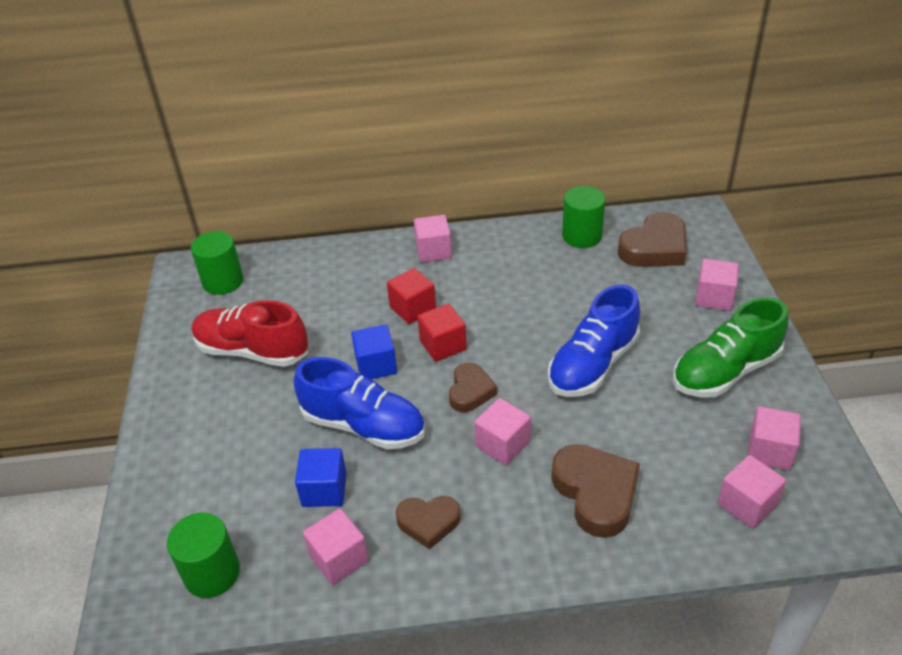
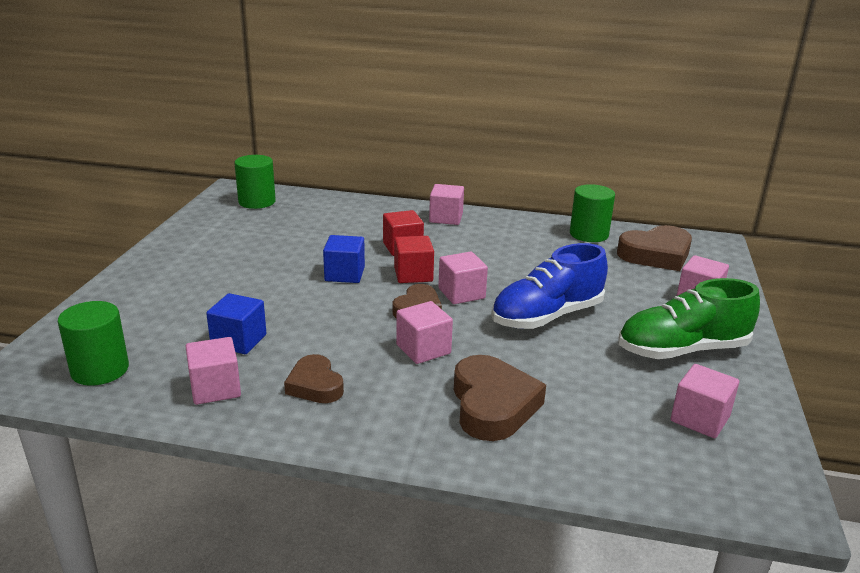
camera: 15 degrees right, 15 degrees down
red shoe [192,300,308,367] -> none
blue shoe [294,357,425,449] -> none
brown heart [396,496,461,550] -> brown heart turned 45 degrees clockwise [284,354,344,403]
pink cube [717,455,786,529] -> pink cube moved to [438,252,488,304]

